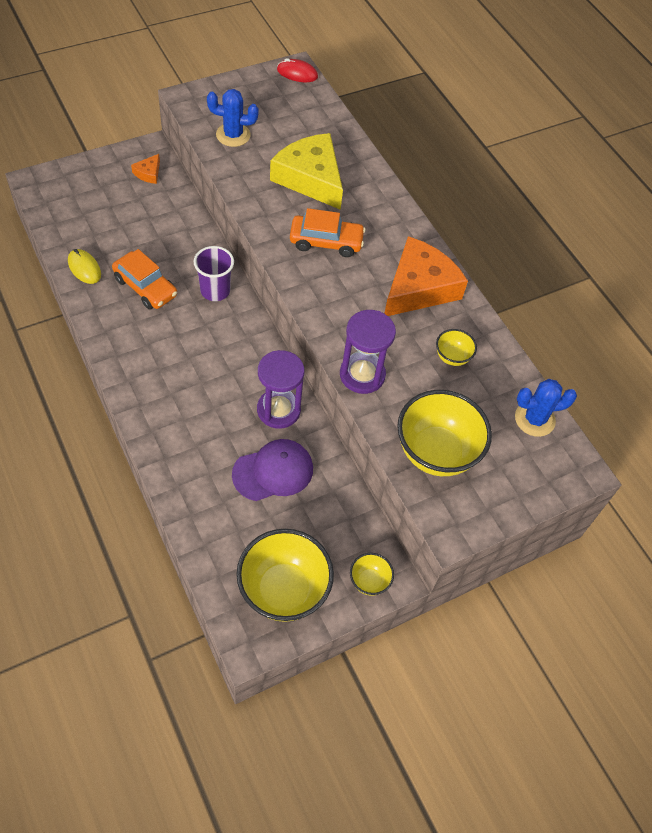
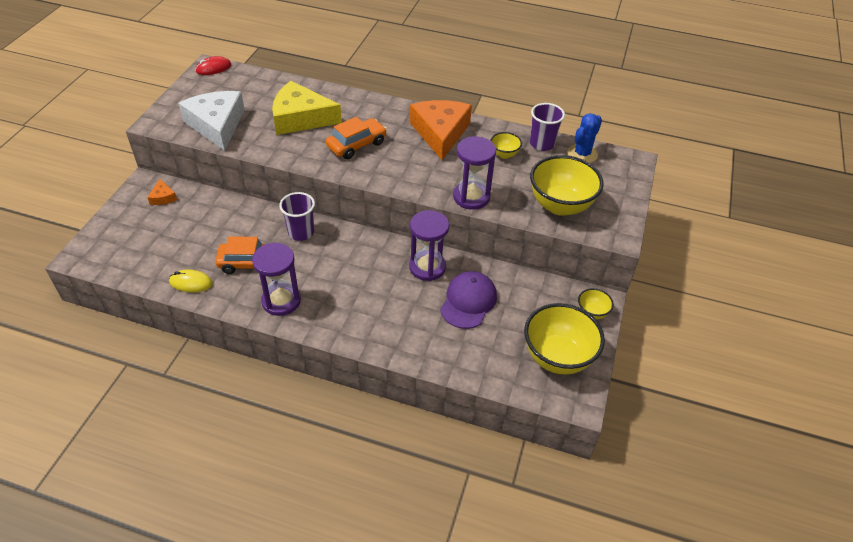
camera: 40 degrees left, 10 degrees down
blue cactus [207,89,259,147] -> white cheese [178,91,245,151]
none -> purple hourglass [252,243,301,316]
none -> purple cup [530,103,565,151]

